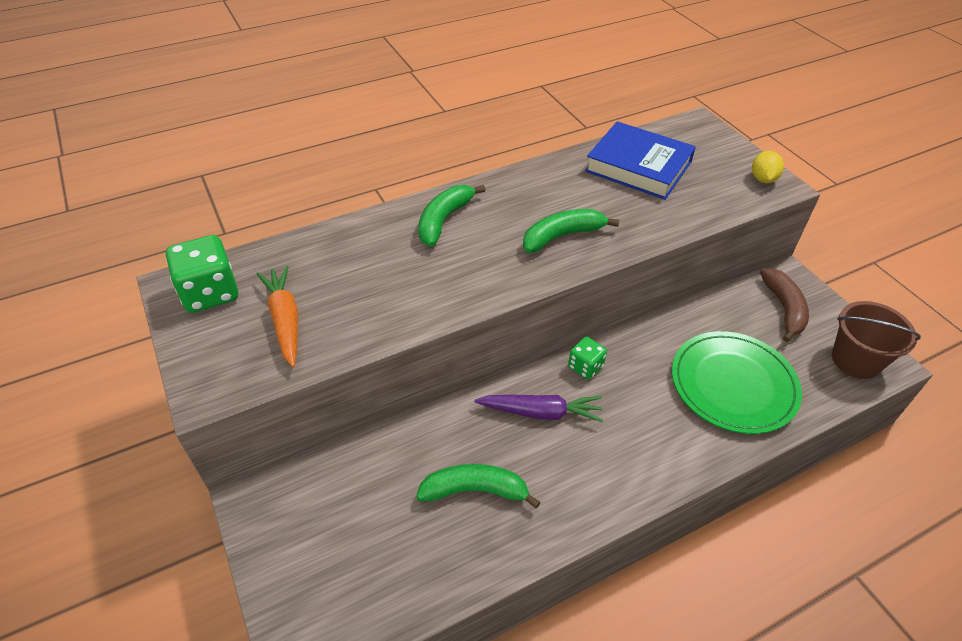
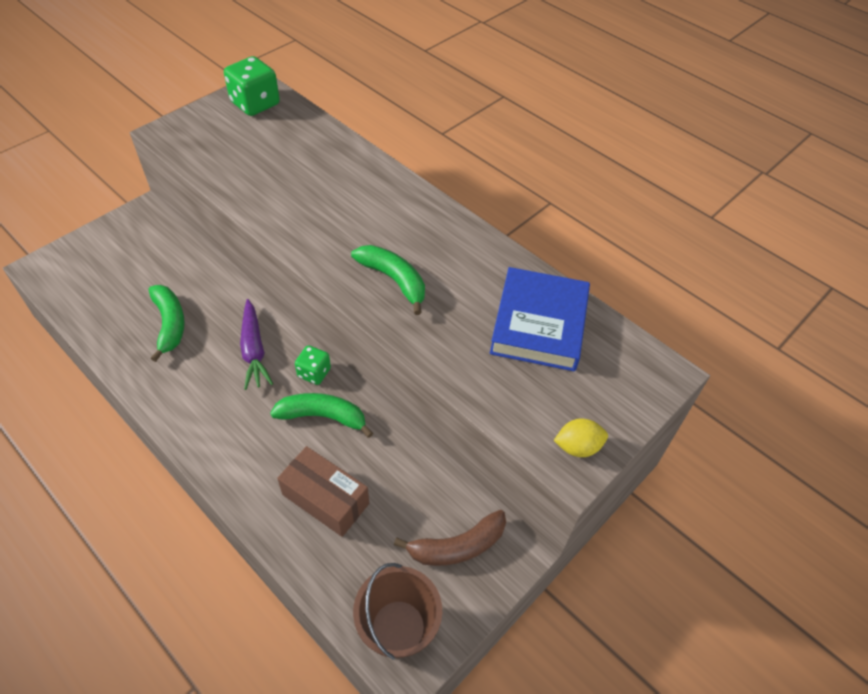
camera: 70 degrees right, 5 degrees up
orange carrot [257,266,298,367] -> none
green banana [418,185,486,247] -> green banana moved to [270,393,373,438]
green plate [672,331,802,434] -> brown box [277,446,369,537]

